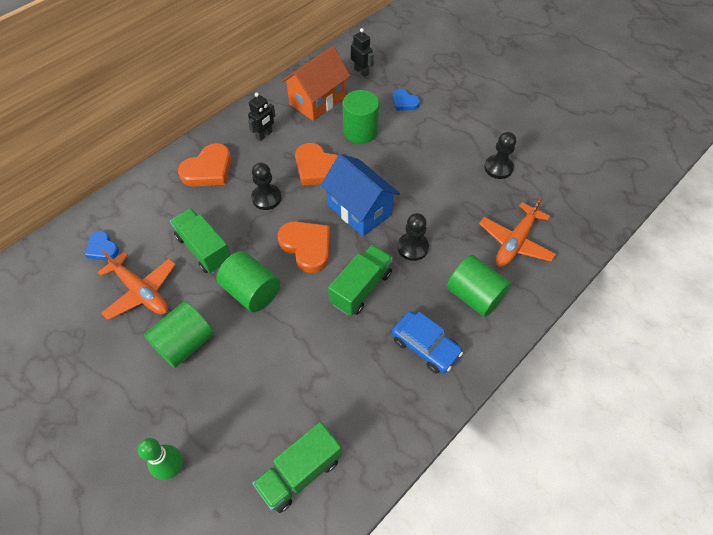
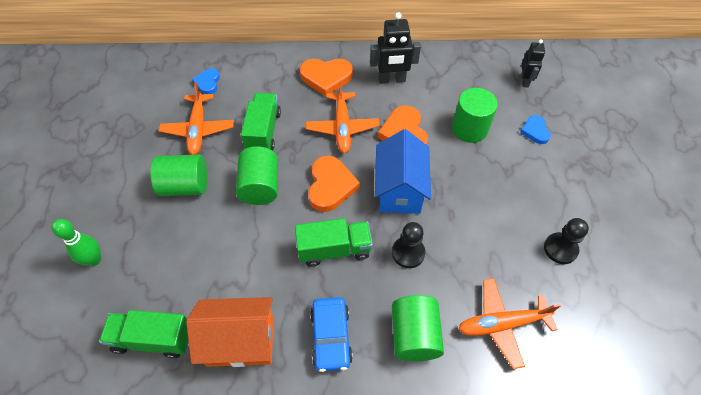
camera: 45 degrees right, 0 degrees up
black robot [248,92,276,141] -> black robot [370,12,421,84], size x1.53
black pawn [251,163,282,210] -> orange plane [306,80,380,153]
orange house [281,46,351,121] -> orange house moved to [186,297,274,367]

